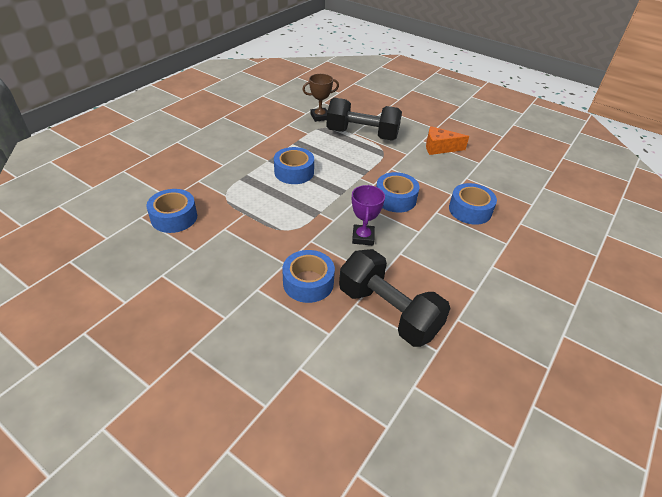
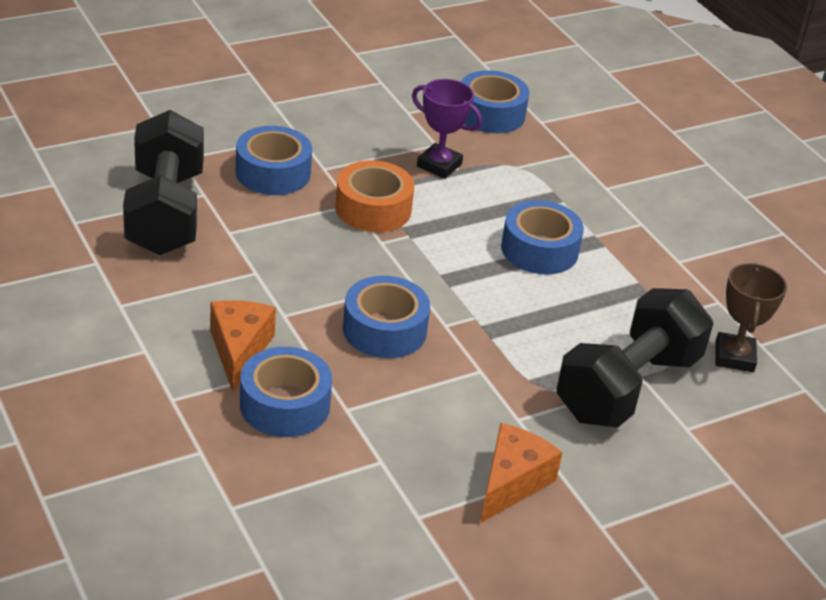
camera: 115 degrees right, 5 degrees down
black dumbbell [339,249,451,347] -> black dumbbell turned 75 degrees counterclockwise [123,110,204,255]
purple trophy [352,185,385,245] -> purple trophy moved to [412,79,482,179]
none -> orange cheese [210,300,276,392]
none -> orange tape [335,160,414,232]

